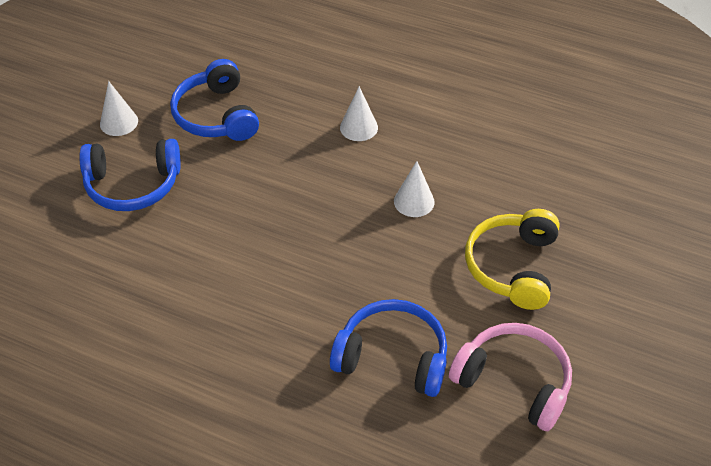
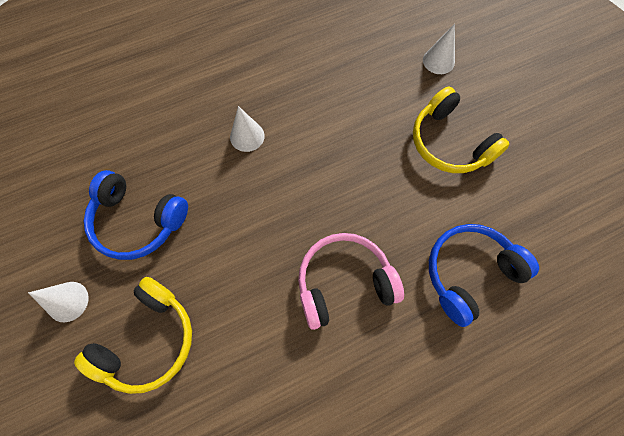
camera: 50 degrees left, 20 degrees up
blue headphones [79,139,181,211] -> yellow headphones [74,277,192,394]
white cone [394,161,435,217] -> white cone moved to [423,24,455,74]
pink headphones [449,323,572,431] -> pink headphones moved to [298,233,404,330]

